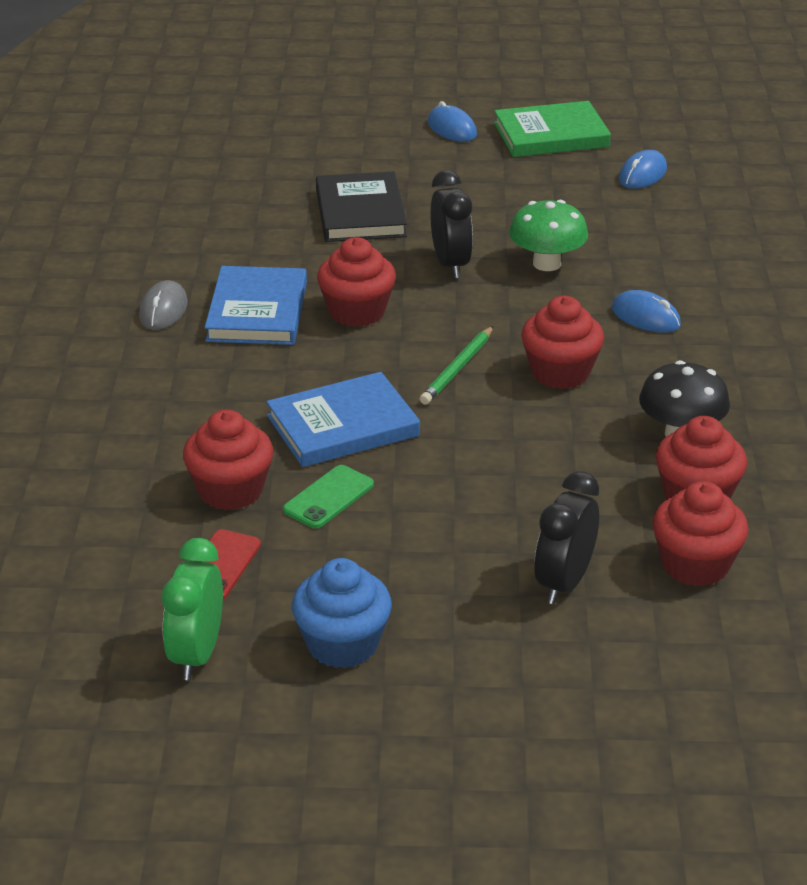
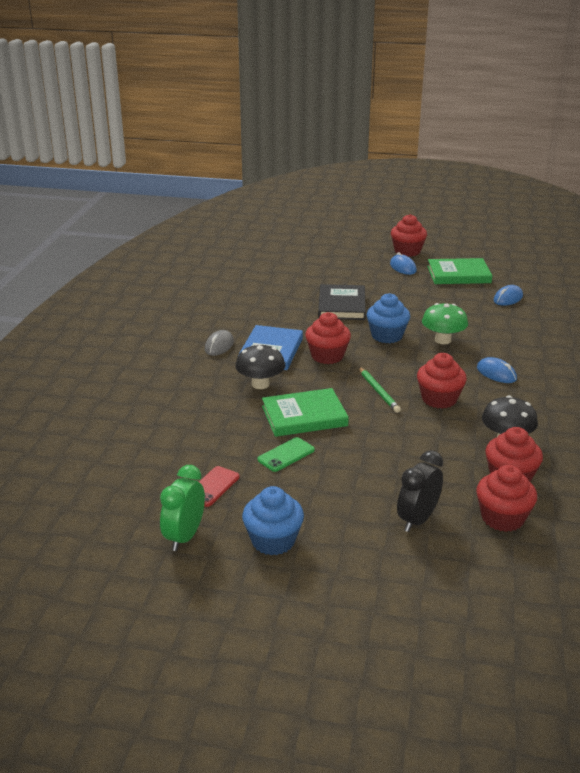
camera: 10 degrees right, 5 degrees down
red cupcake [183,409,273,510] -> red cupcake moved to [391,214,427,257]
blue book [266,372,420,467] -> green book [262,388,349,437]
green pencil [420,326,493,405] -> green pencil turned 60 degrees counterclockwise [359,367,401,413]
black clock [430,170,473,278] -> blue cupcake [366,293,410,343]
none -> black mushroom [235,343,285,389]

